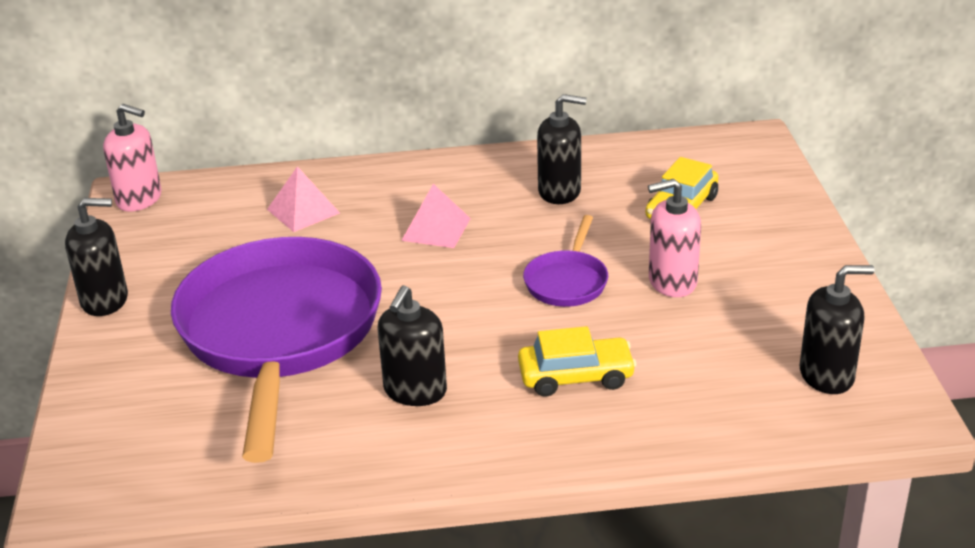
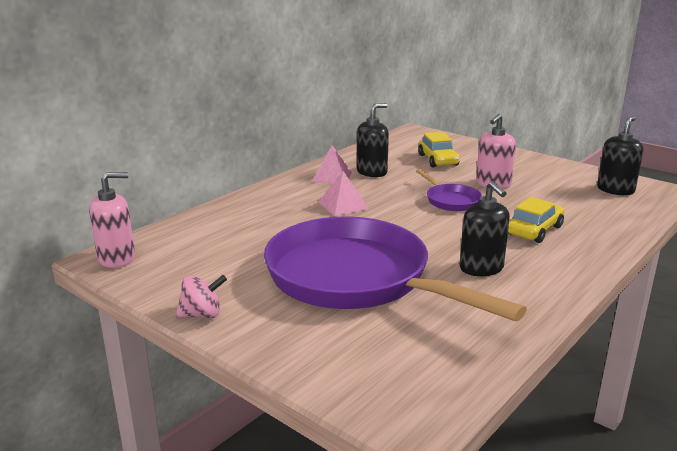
camera: 45 degrees left, 10 degrees down
black soap dispenser [65,198,128,316] -> pink spinning top [176,275,227,318]
pink pyramid [267,166,340,232] -> pink pyramid moved to [312,145,352,184]

